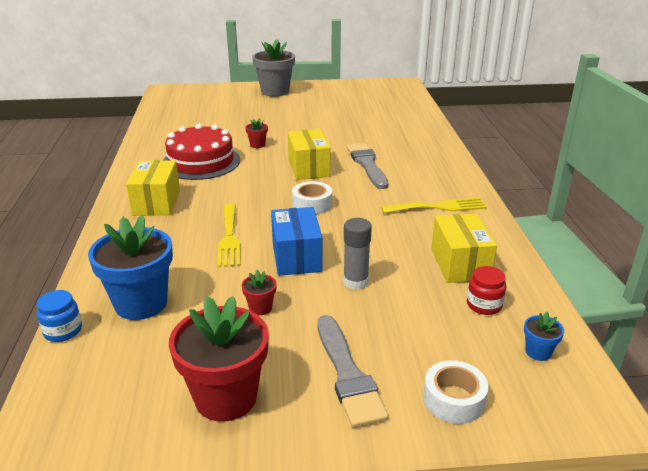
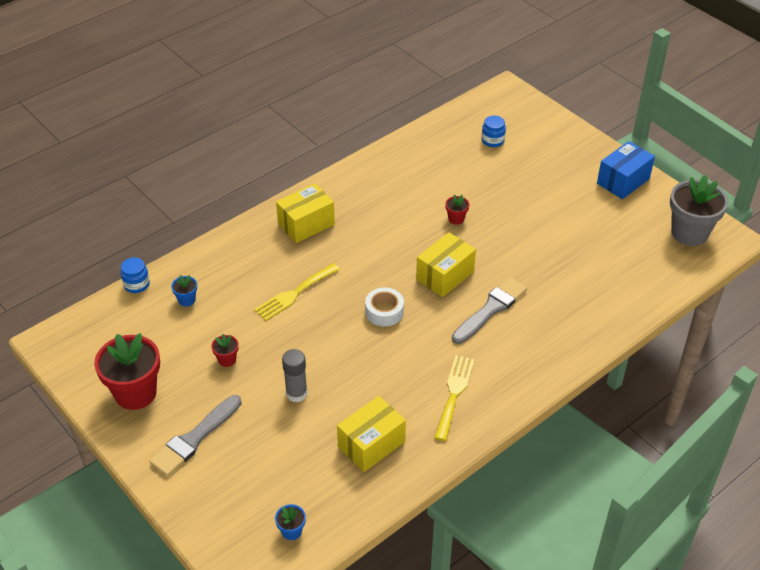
camera: 55 degrees right, 15 degrees up
blue flower pot [88,215,173,320] -> blue flower pot [171,275,197,307], size x0.44
red cake [163,124,240,180] -> none
grey flower pot [252,39,295,97] -> grey flower pot moved to [670,175,728,246]
blue box [271,207,322,276] -> blue box moved to [597,141,655,199]
yellow fork [381,198,487,213] -> yellow fork turned 120 degrees counterclockwise [434,355,475,441]
white tape [423,360,489,424] -> none
red jar [467,266,506,315] -> none
none -> blue jar [482,116,506,147]

